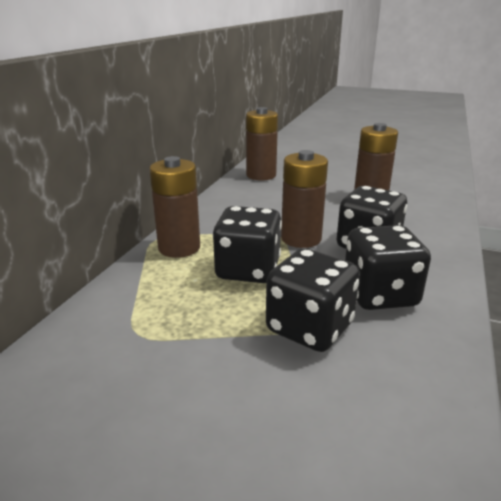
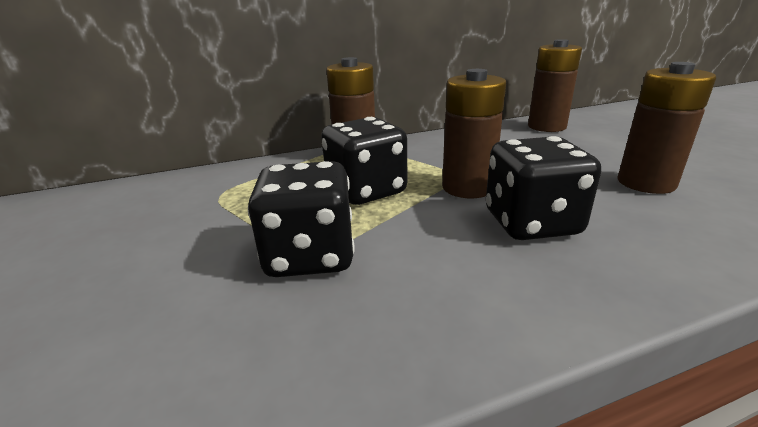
camera: 50 degrees right, 0 degrees up
black dice [345,225,431,310] -> none

